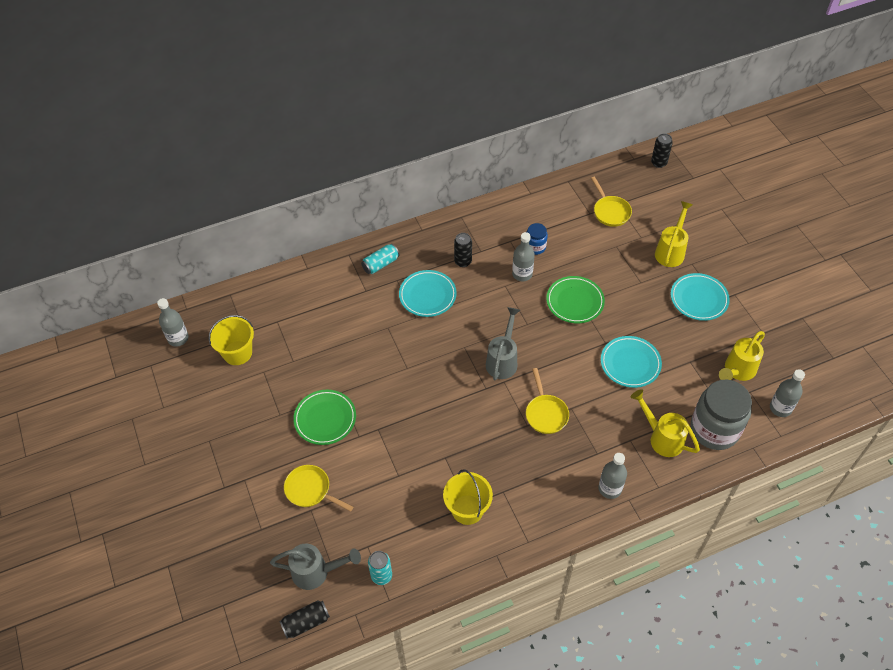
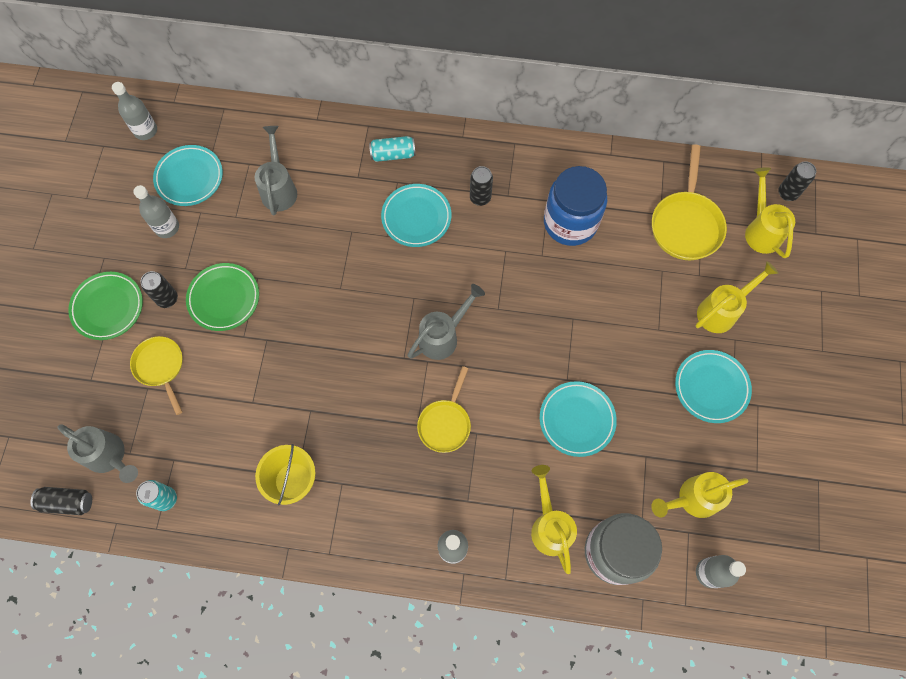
camera: 30 degrees right, 15 degrees up
yellow bucket [208,315,254,365] -> turquoise plate [153,145,223,206]
grey bottle [512,232,535,281] -> grey bottle moved to [133,185,179,238]
blue jar [527,223,548,255] -> blue jar [544,166,607,246], size x2.05
green plate [546,276,605,323] -> green plate moved to [68,272,143,340]
yellow pan [591,177,632,227] -> yellow pan [652,144,727,260], size x1.52
none -> black can [141,271,178,308]
none -> grey watering can [255,126,297,215]
none -> yellow watering can [745,167,795,258]

